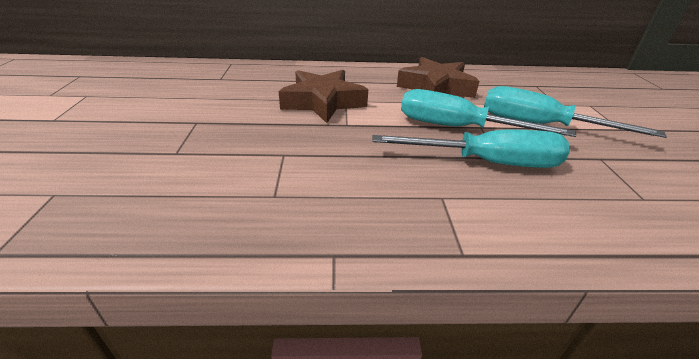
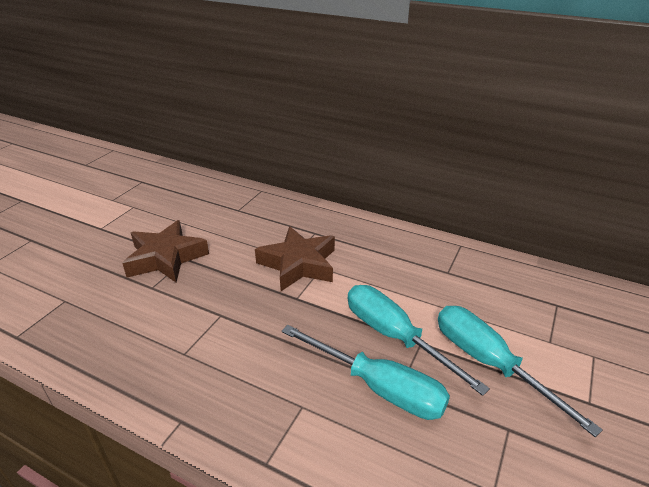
camera: 30 degrees right, 0 degrees up
brown star [397,57,479,98] -> brown star moved to [122,220,209,282]

